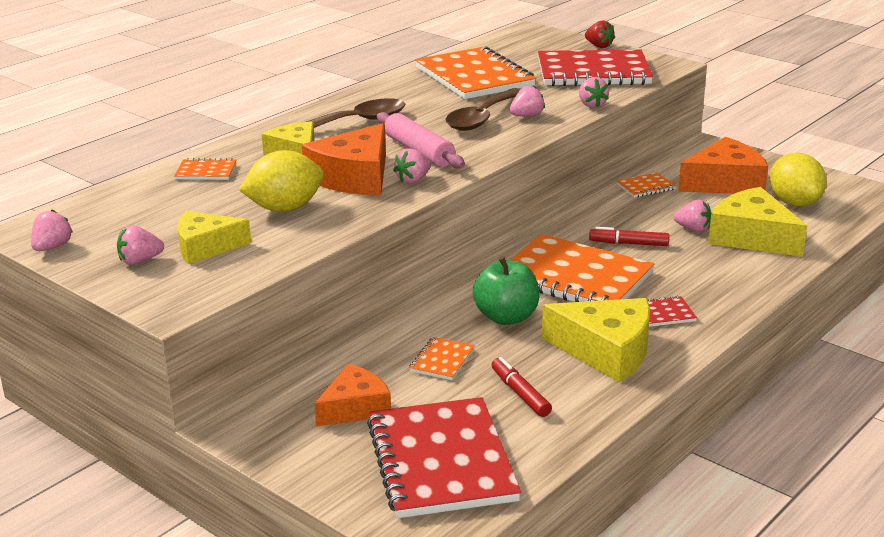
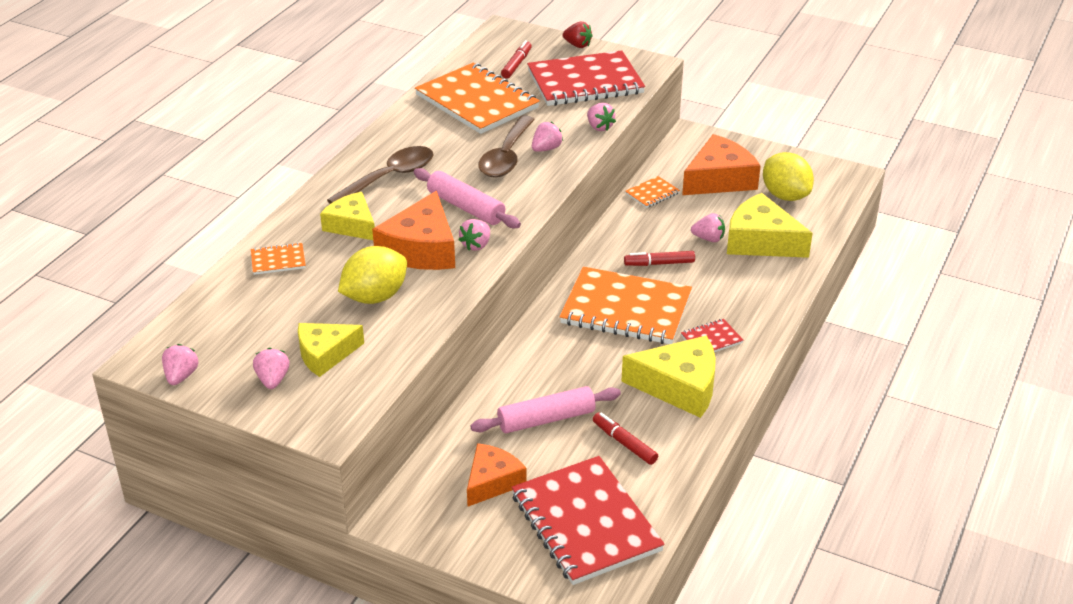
camera: 15 degrees left, 10 degrees up
pink strawberry [117,225,164,265] -> pink strawberry turned 120 degrees clockwise [253,348,289,389]
orange notebook [409,337,475,380] -> pink rolling pin [470,386,621,433]
green apple [472,256,540,325] -> none
none -> red marker [501,40,532,78]

